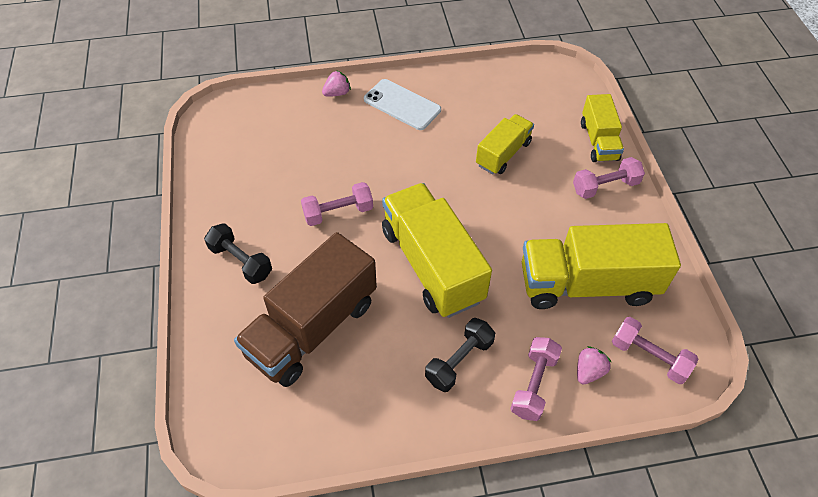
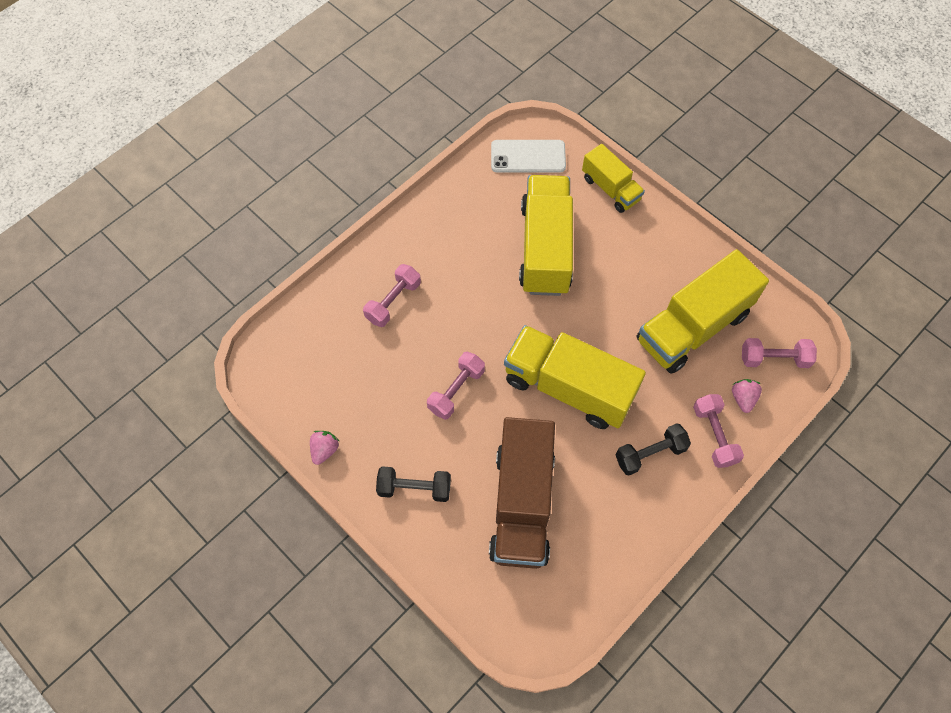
camera: 35 degrees left, 10 degrees up
pink strawberry [322,71,351,97] -> pink strawberry moved to [310,431,339,465]
white phone [364,79,441,130] -> white phone moved to [491,140,566,173]
black dumbbell [425,318,495,392] -> black dumbbell turned 60 degrees clockwise [616,423,691,475]
yellow truck [476,114,534,174] -> yellow truck [519,175,573,296], size x1.77
pink dumbbell [573,157,645,199] -> pink dumbbell moved to [363,264,421,327]

